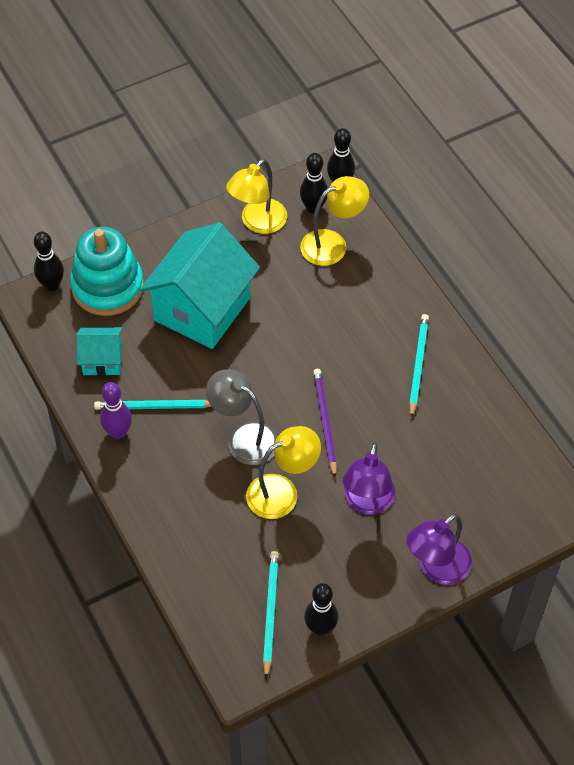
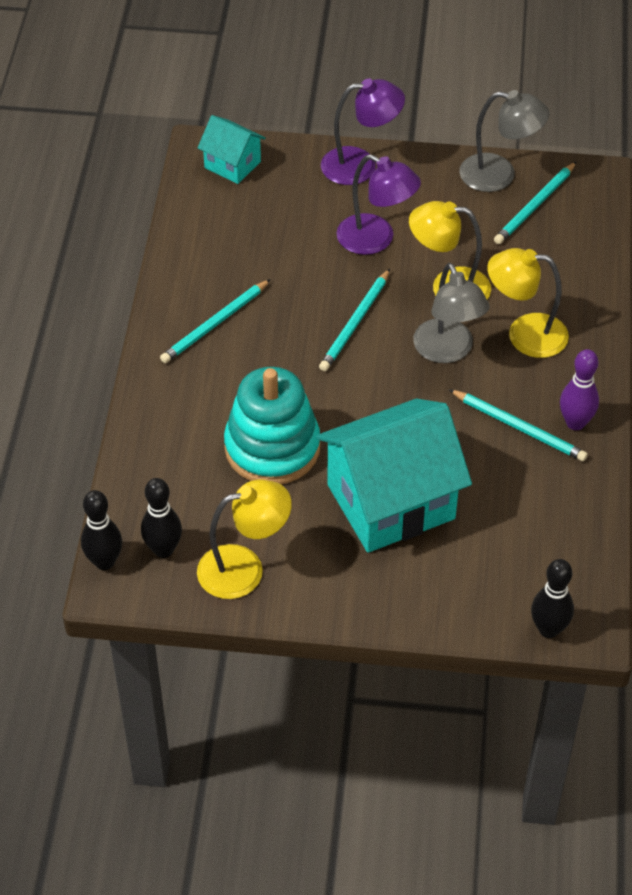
camera: 145 degrees left, 5 degrees down
turquoise stacking toy [70,227,144,316] -> turquoise stacking toy moved to [224,367,320,484]
turquoise house [76,327,123,376] -> turquoise house moved to [198,115,266,184]
yellow lamp [300,176,369,266] -> yellow lamp moved to [487,248,569,358]
black bowling pin [304,583,338,636] -> grey lamp [459,90,550,192]
purple pencil [313,369,337,478] -> turquoise pencil [319,269,390,371]
purple lamp [343,443,395,515] -> purple lamp turned 75 degrees clockwise [337,154,421,255]

